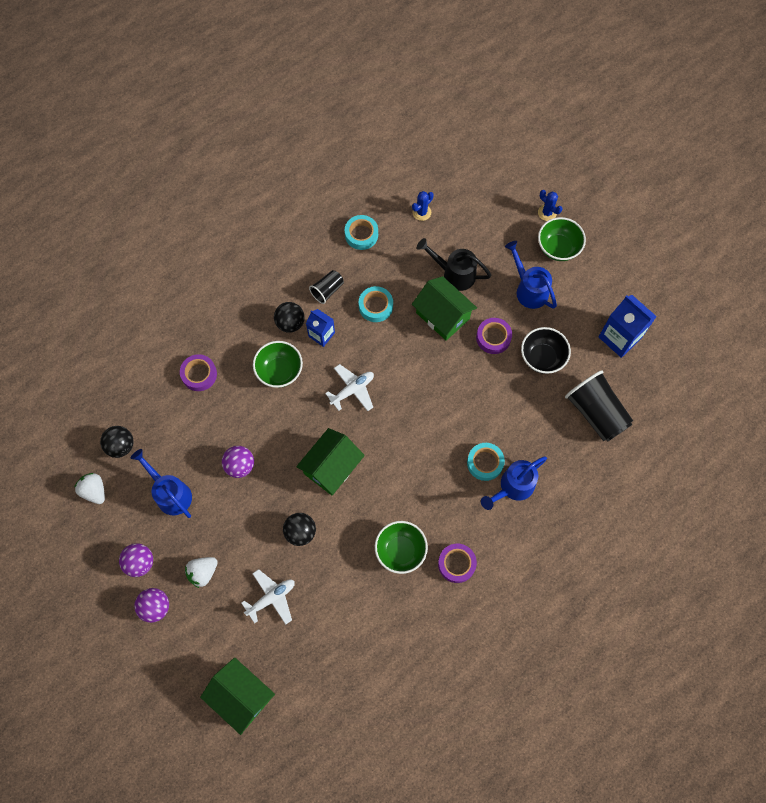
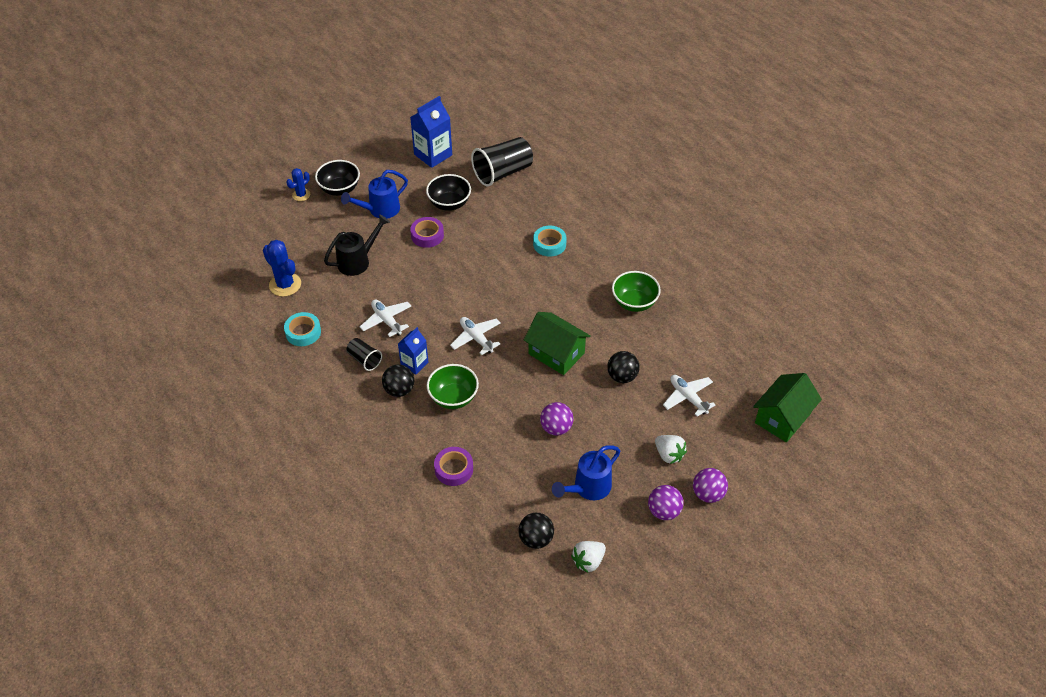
camera: 90 degrees left, 20 degrees down
turquoise tape [359,286,393,322] -> white plane [360,299,411,337]
blue cactus [412,191,434,221] -> blue cactus [263,240,301,297], size x1.66
green house [412,276,477,341] -> none
black watering can [417,238,491,291] -> black watering can turned 150 degrees counterclockwise [324,215,390,276]
purple tape [438,544,477,583] -> none
blue watering can [481,456,547,510] -> none
green bowl [538,217,586,261] -> black bowl [315,160,360,196]

